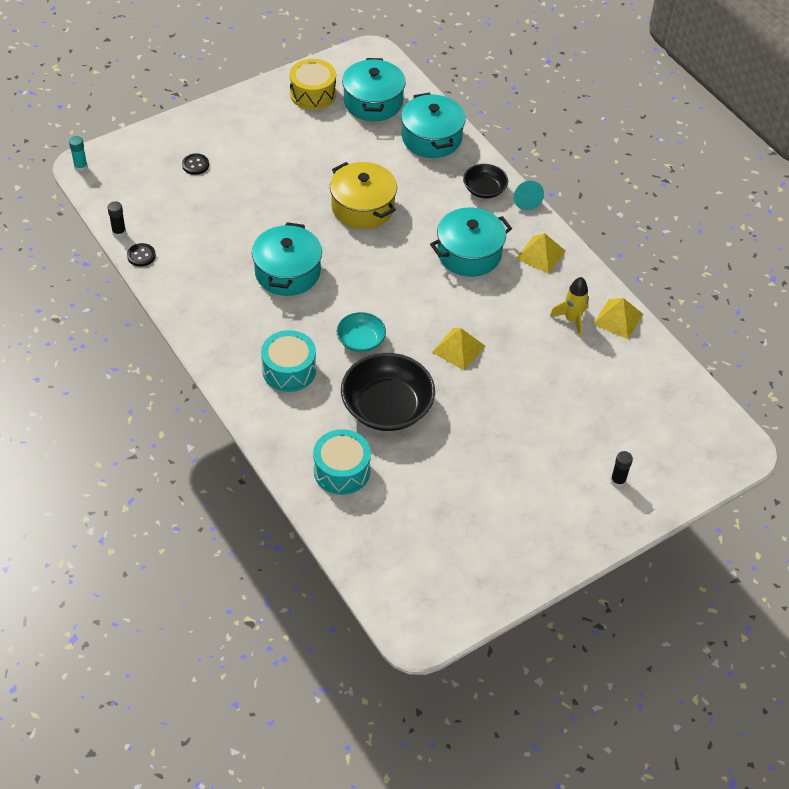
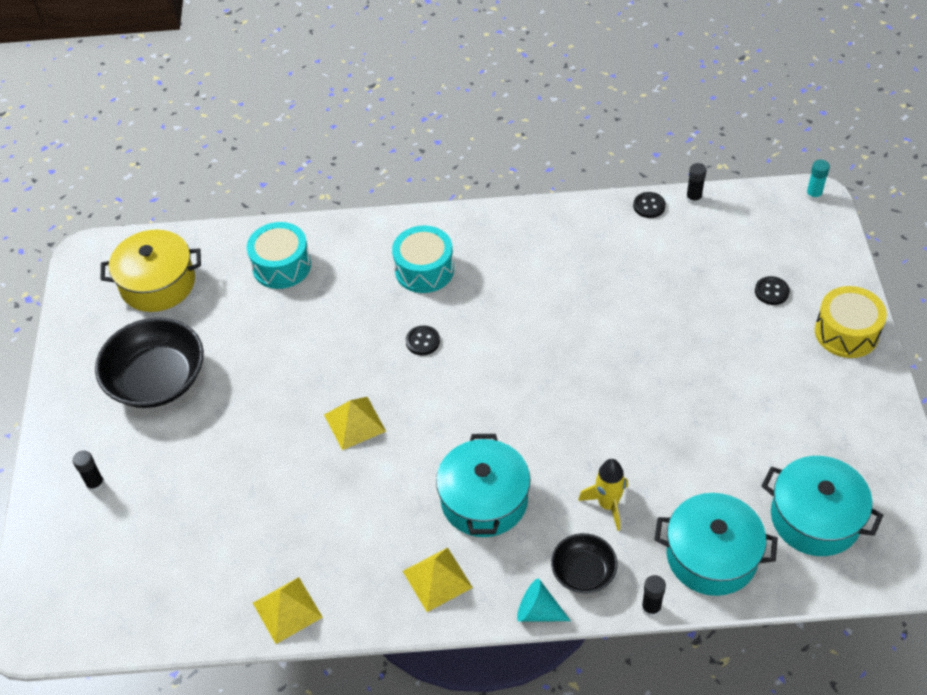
camera: 125 degrees right, 0 degrees up
turquoise pot [252,222,322,296] -> none
yellow drum [289,59,336,110] -> yellow drum moved to [815,286,887,358]
yellow pot [330,162,397,229] -> yellow pot moved to [100,230,201,312]
turquoise bowl [337,312,386,352] -> black button [406,325,440,355]
black bowl [341,353,435,431] -> black bowl moved to [95,317,204,408]
yellow rocket [550,277,589,338] -> yellow rocket moved to [578,459,628,531]
none -> black glue stick [642,575,666,617]

